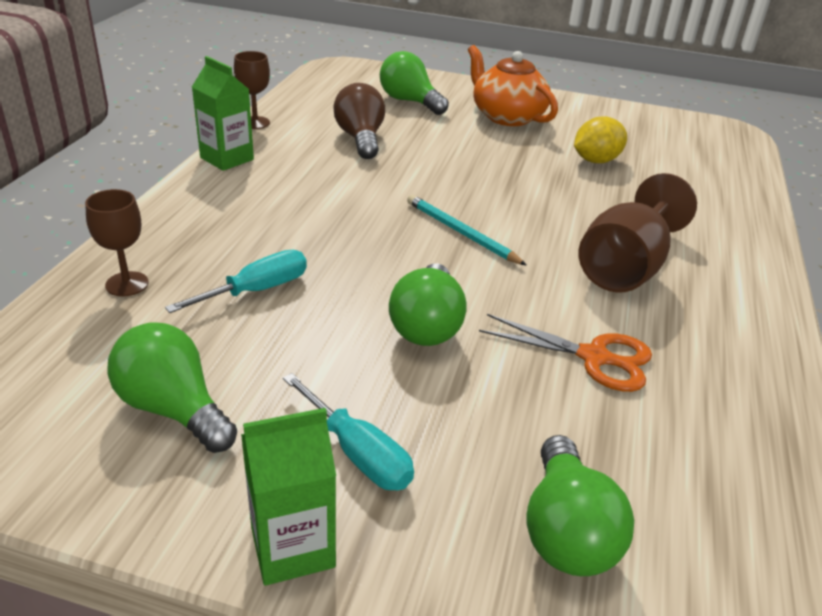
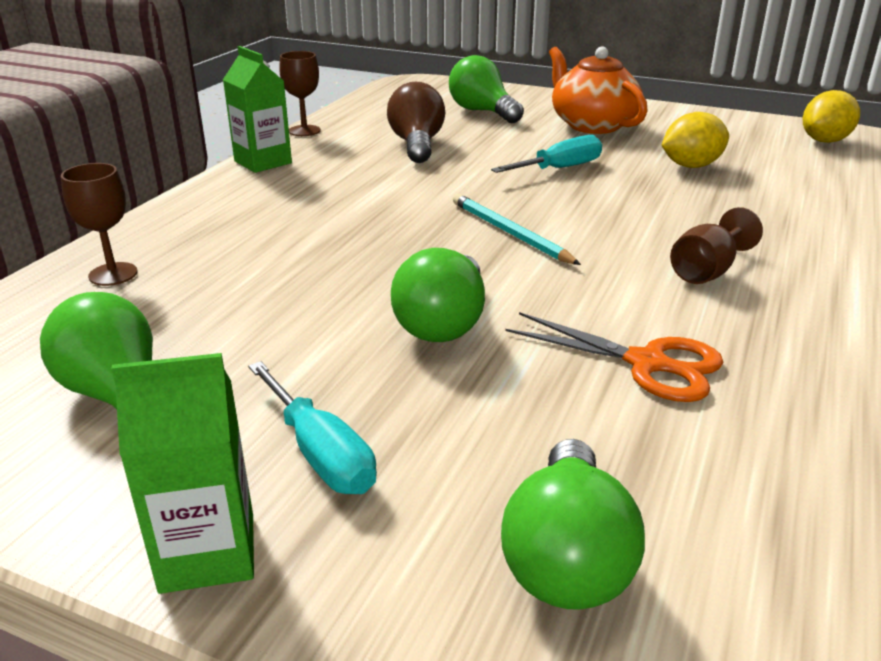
camera: 10 degrees right, 5 degrees down
turquoise screwdriver [165,250,307,313] -> turquoise screwdriver moved to [491,135,602,173]
brown goblet [579,173,697,293] -> brown goblet [670,207,763,284], size x0.57
none -> yellow lemon [803,90,860,143]

